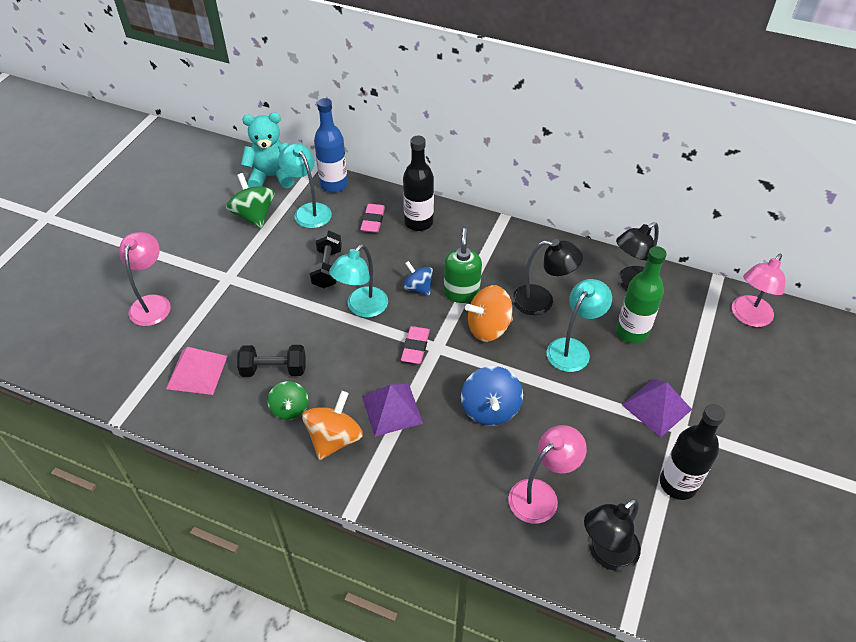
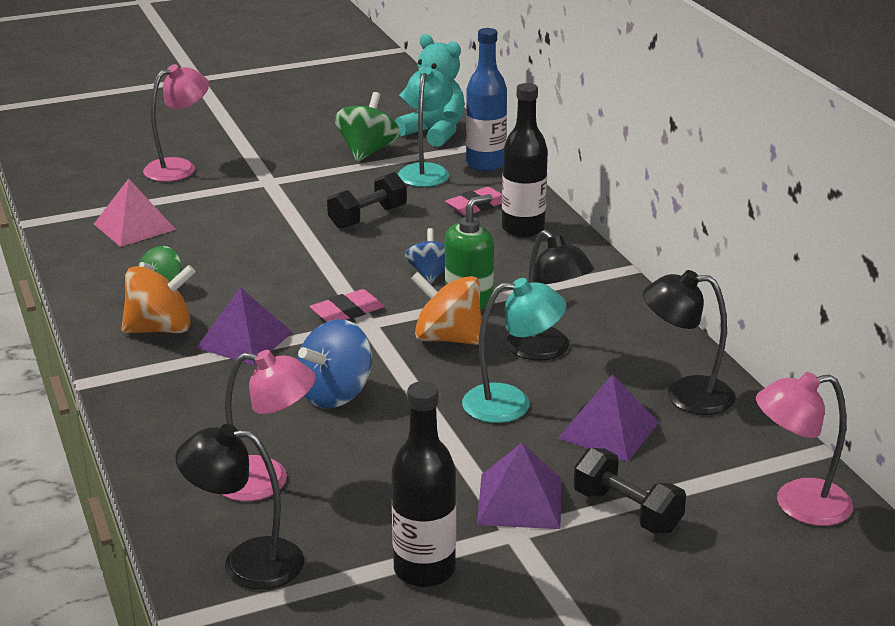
camera: 45 degrees right, 20 degrees down
black dumbbell [237,345,305,377] -> black dumbbell moved to [574,448,686,534]
turquoise lamp [329,244,388,318] -> none
green bottle [616,246,667,344] -> purple pyramid [557,374,659,462]

